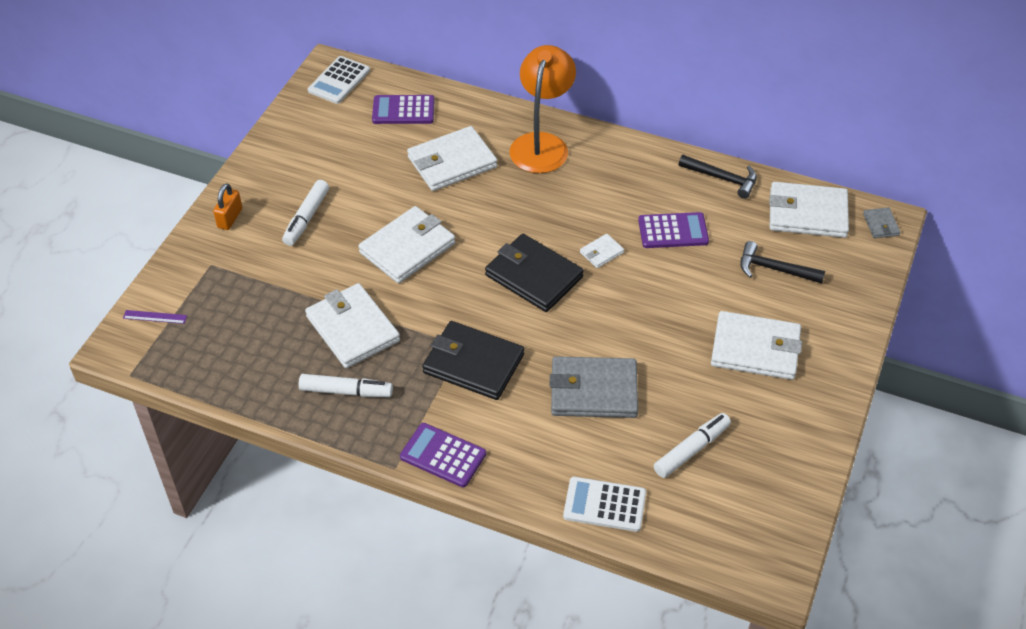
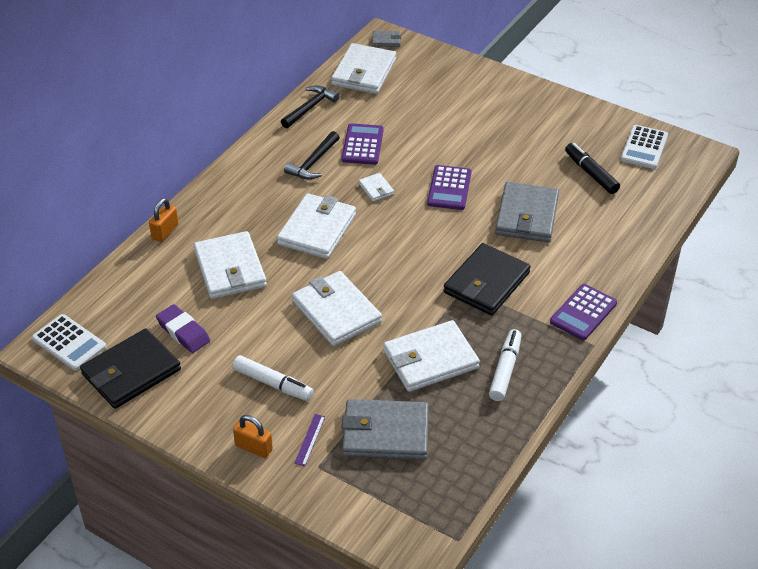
camera: 80 degrees left, 5 degrees down
purple ruler [123,310,187,324] -> purple ruler moved to [294,414,325,466]
purple calculator [372,95,435,124] -> purple calculator moved to [427,165,471,210]
black wallet [485,234,584,312] -> black wallet moved to [80,329,181,409]
orange lamp [509,45,576,173] -> none
white calculator [563,477,646,532] -> white calculator moved to [620,125,668,169]
white marker [654,413,731,478] -> black marker [565,143,620,194]
white wallet [711,311,802,380] -> white wallet moved to [277,193,356,259]
black hammer [740,241,825,284] -> black hammer moved to [284,131,340,180]
none -> orange padlock [149,198,178,242]
none -> purple eraser [156,304,210,353]
none -> grey wallet [342,399,429,460]

